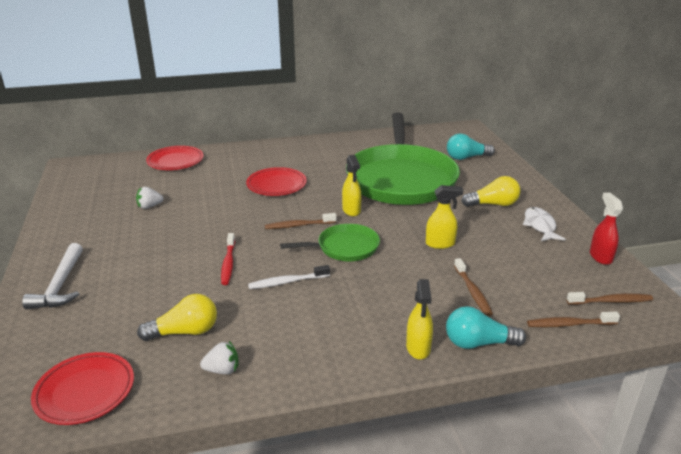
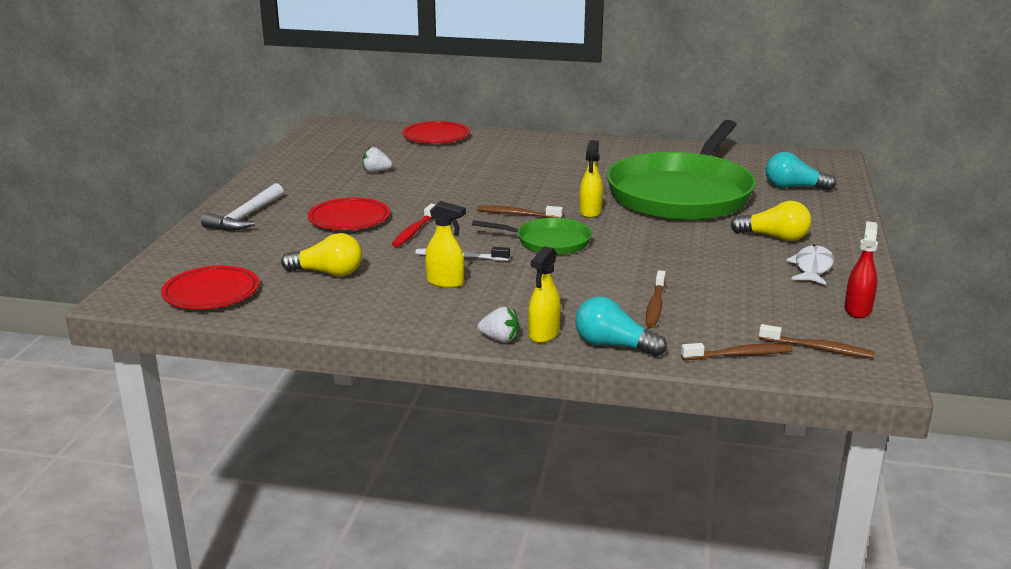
camera: 25 degrees right, 5 degrees down
white strawberry [200,341,239,374] -> white strawberry moved to [478,307,519,342]
red plate [246,167,307,196] -> red plate moved to [307,198,390,230]
yellow spray bottle [426,185,463,249] -> yellow spray bottle moved to [425,201,466,288]
brown toothbrush [527,312,620,327] -> brown toothbrush turned 150 degrees clockwise [681,343,793,360]

